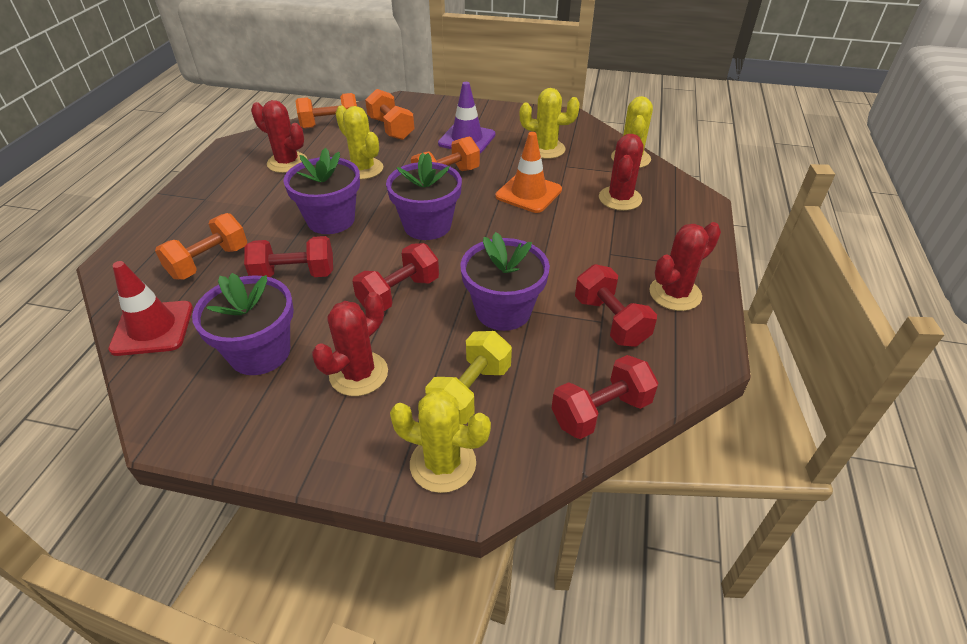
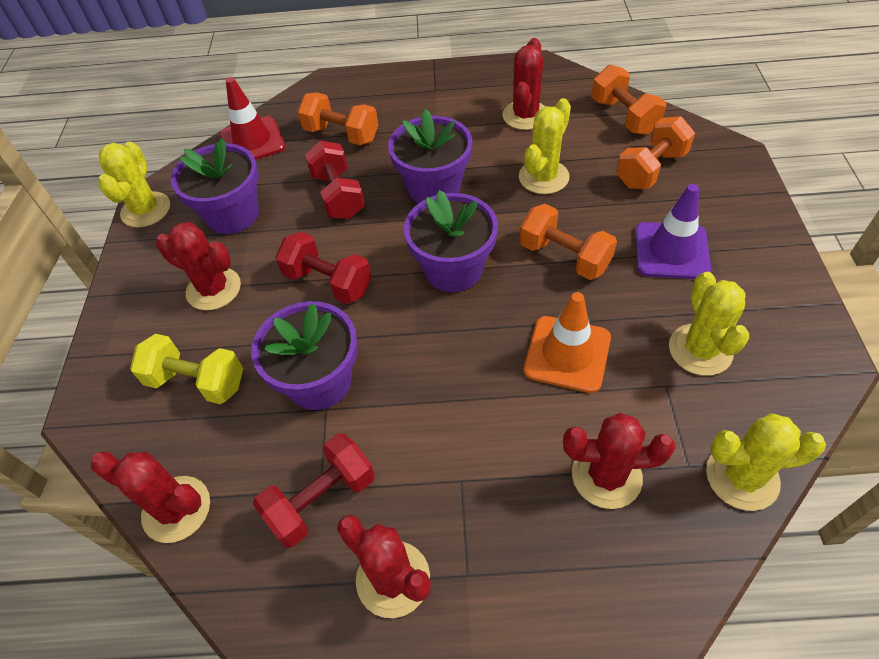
camera: 80 degrees right, 10 degrees up
yellow cactus [390,390,491,493] -> yellow cactus moved to [98,142,170,228]
red dumbbell [552,355,658,439] -> red cactus [91,452,210,543]

